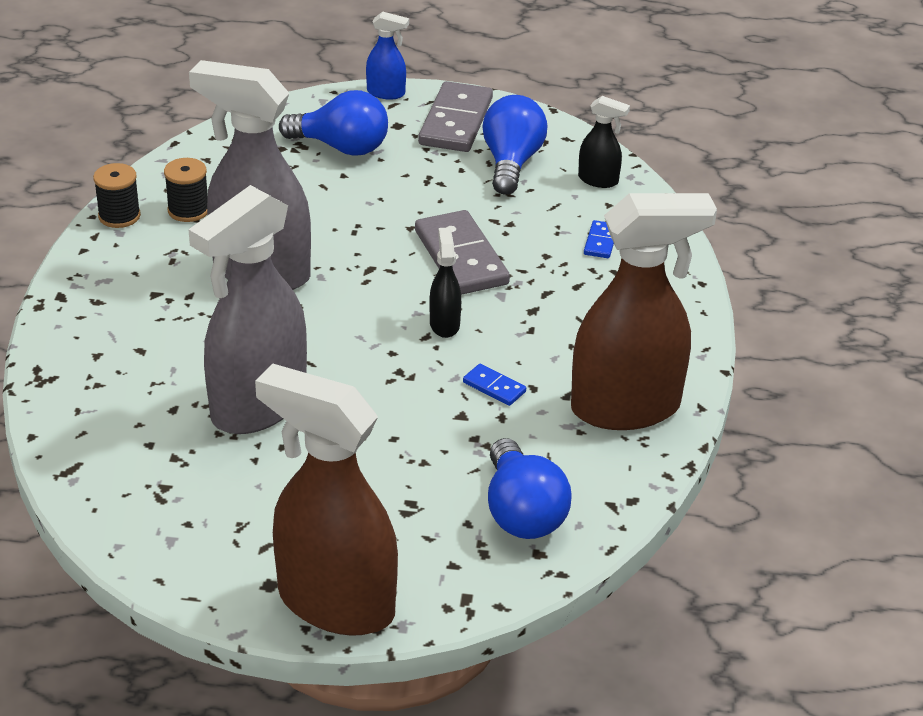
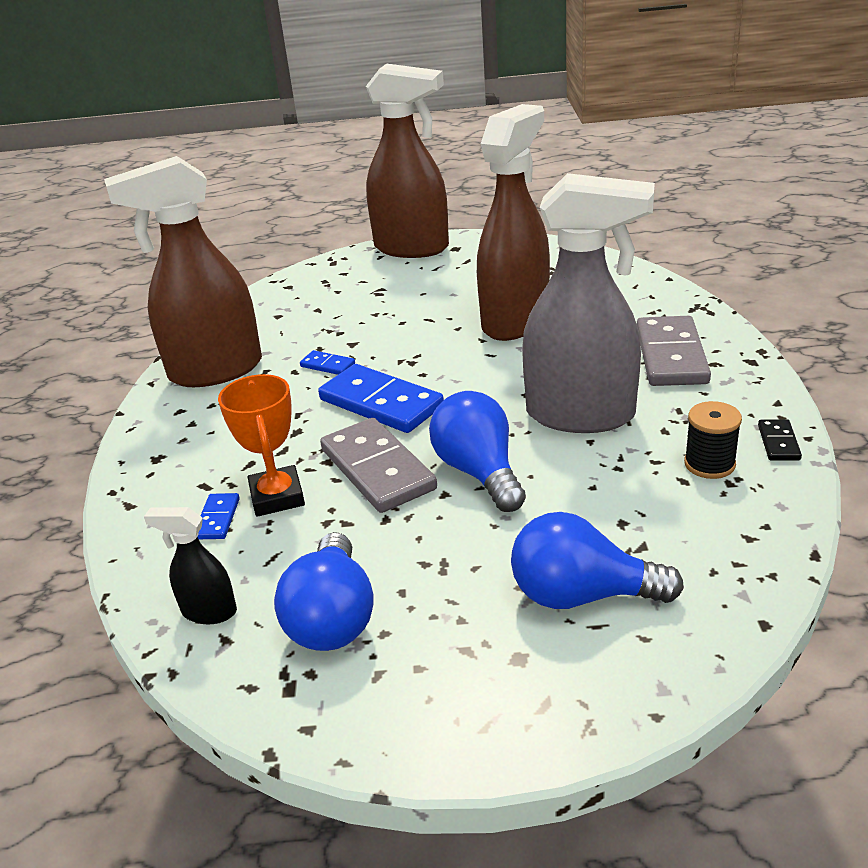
camera: 175 degrees right, 5 degrees down
black spool [93,163,141,228] -> black domino [758,419,802,460]
grey spray bottle [188,185,307,434] -> brown spray bottle [477,104,550,341]
blue spray bottle [366,11,409,100] -> none
grey domino [418,81,493,152] -> grey domino moved to [637,316,711,386]
black spray bottle [430,228,461,338] -> blue domino [318,364,444,433]
blue light bulb [488,438,572,539] -> blue light bulb moved to [429,391,526,512]
none -> orange trophy [218,374,305,517]

